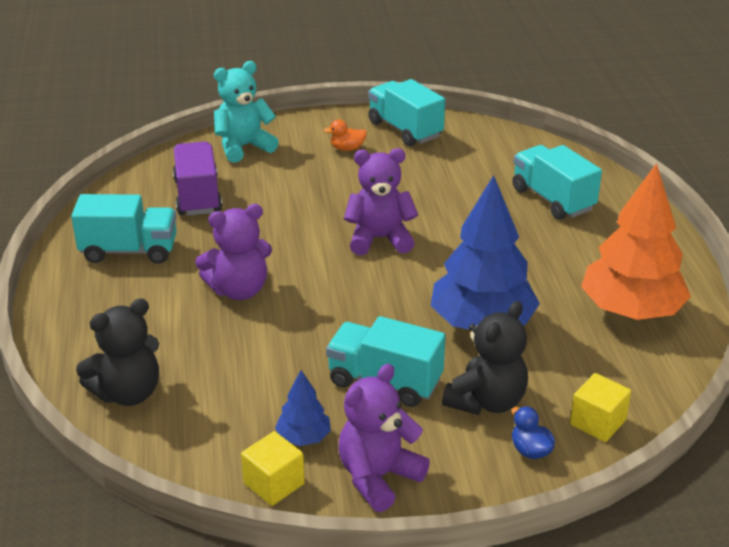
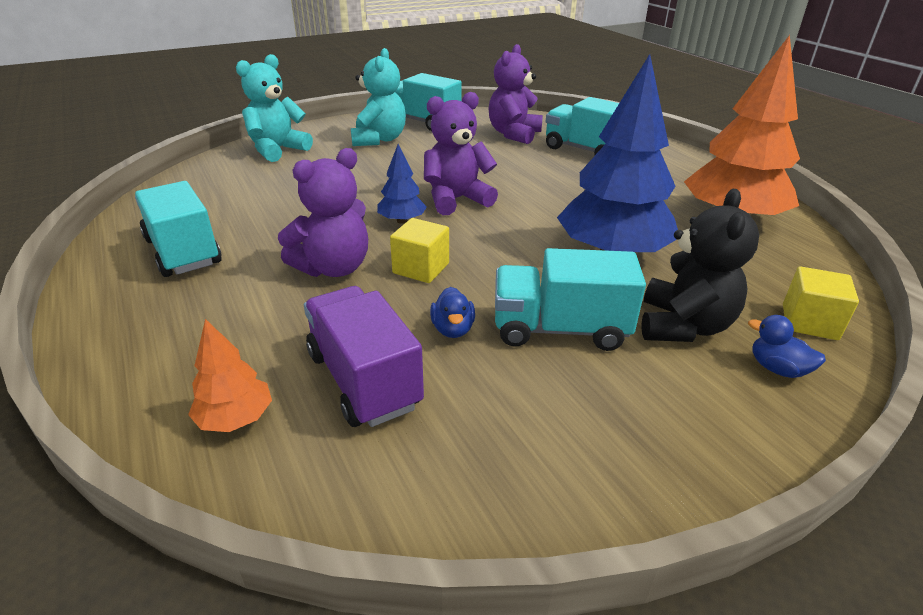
camera: 20 degrees left, 0 degrees up
turquoise truck [71,194,177,264] -> turquoise truck turned 105 degrees counterclockwise [135,181,222,277]
black teddy bear [76,298,159,406] -> orange tree [188,319,272,432]
purple truck [173,141,222,216] -> purple truck moved to [304,286,424,427]
yellow cube [241,431,305,506] -> yellow cube moved to [390,218,449,283]
blue tree [275,370,331,446] -> blue tree moved to [377,144,427,224]
orange duck [324,119,367,151] -> turquoise teddy bear [351,48,406,146]
purple teddy bear [338,364,430,512] -> purple teddy bear moved to [488,44,543,144]
none -> blue duck [430,287,475,338]

